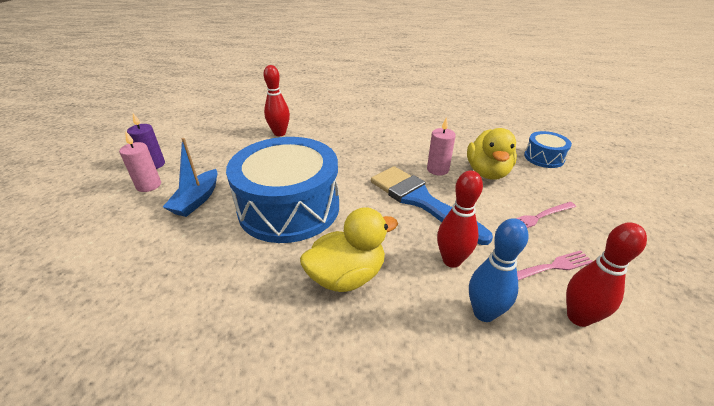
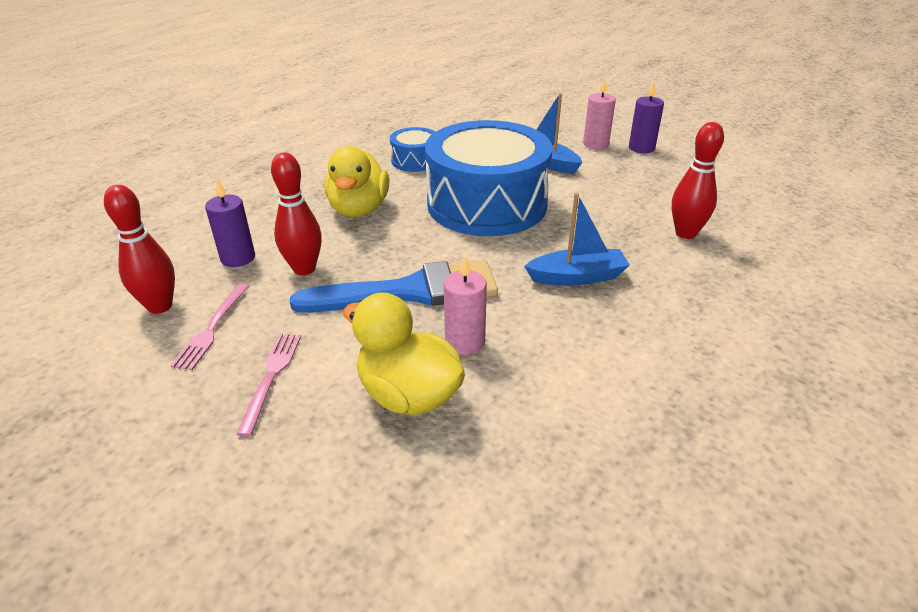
camera: 120 degrees right, 0 degrees up
blue bowling pin [469,218,528,322] -> purple candle [205,179,255,267]
blue drum [524,131,572,168] -> blue drum moved to [390,127,435,172]
none -> blue boat [524,193,630,286]

